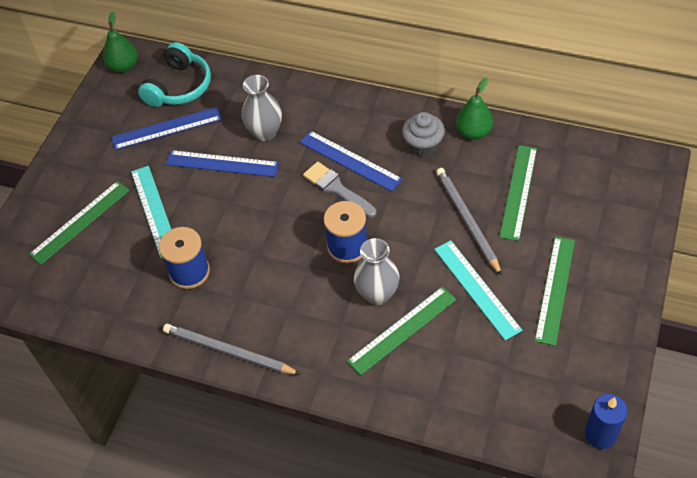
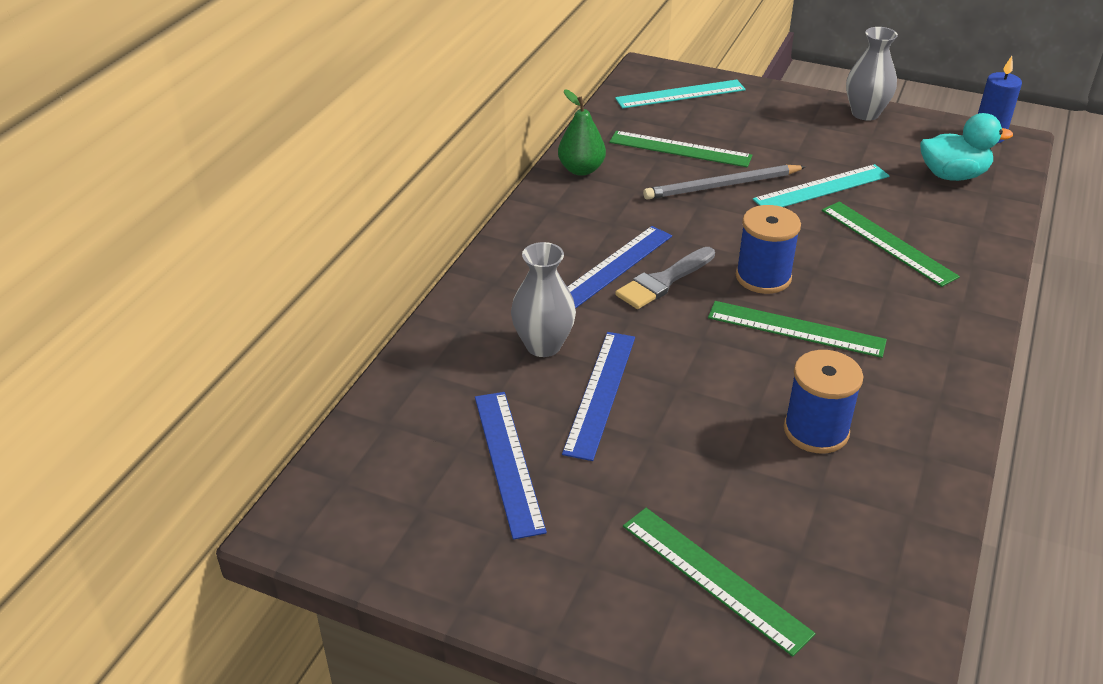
camera: 90 degrees left, 15 degrees down
green pear [103,12,138,73] -> none
turquoise ruler [131,166,171,258] -> turquoise ruler moved to [615,80,746,109]
turquoise headphones [138,42,211,107] -> none
grey pencil [163,324,300,374] -> none
grey vase [354,238,400,305] -> grey vase moved to [846,27,898,121]
grey cupcake [402,112,445,157] -> none
green ruler [535,236,575,346] -> green ruler moved to [708,301,887,358]
none -> turquoise duck [920,113,1013,181]

